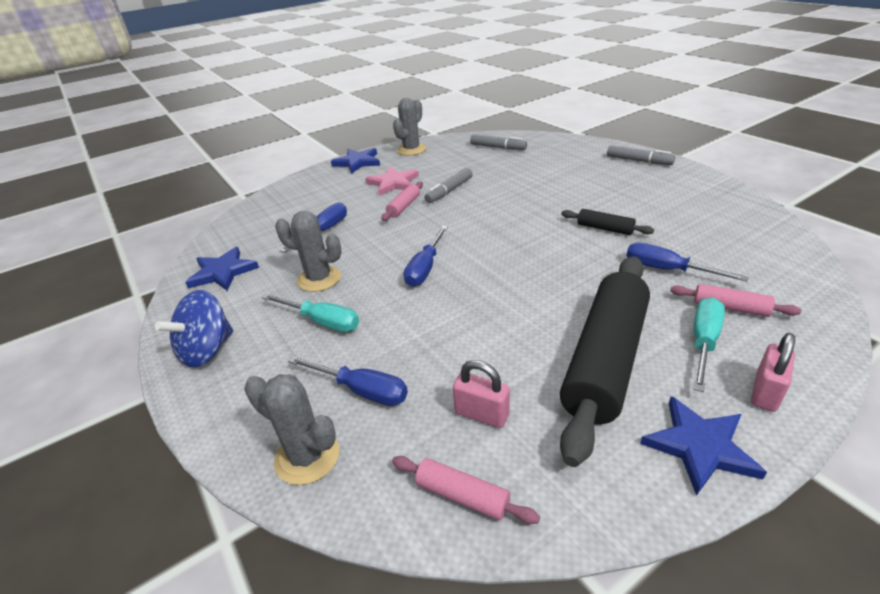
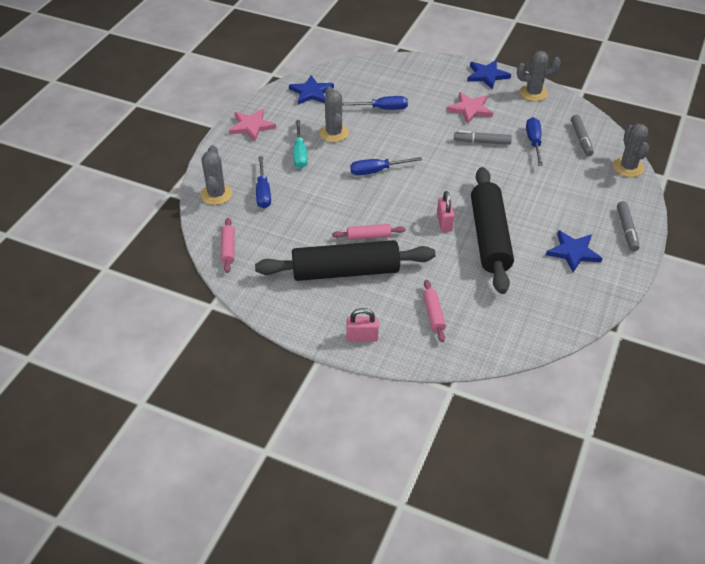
camera: 55 degrees right, 10 degrees up
blue spinning top [155,290,233,368] -> pink star [229,109,276,142]
pink rolling pin [382,182,423,221] -> pink rolling pin moved to [332,224,406,240]
pink padlock [453,360,510,428] -> pink padlock moved to [437,191,454,232]
black rolling pin [561,209,654,235] -> black rolling pin [471,167,514,294], size x2.34
blue screwdriver [626,243,749,282] -> blue screwdriver moved to [526,117,543,166]
blue star [640,396,767,496] -> blue star moved to [546,230,603,272]
turquoise screwdriver [694,297,725,392] -> none
none -> grey cactus [613,124,649,177]

